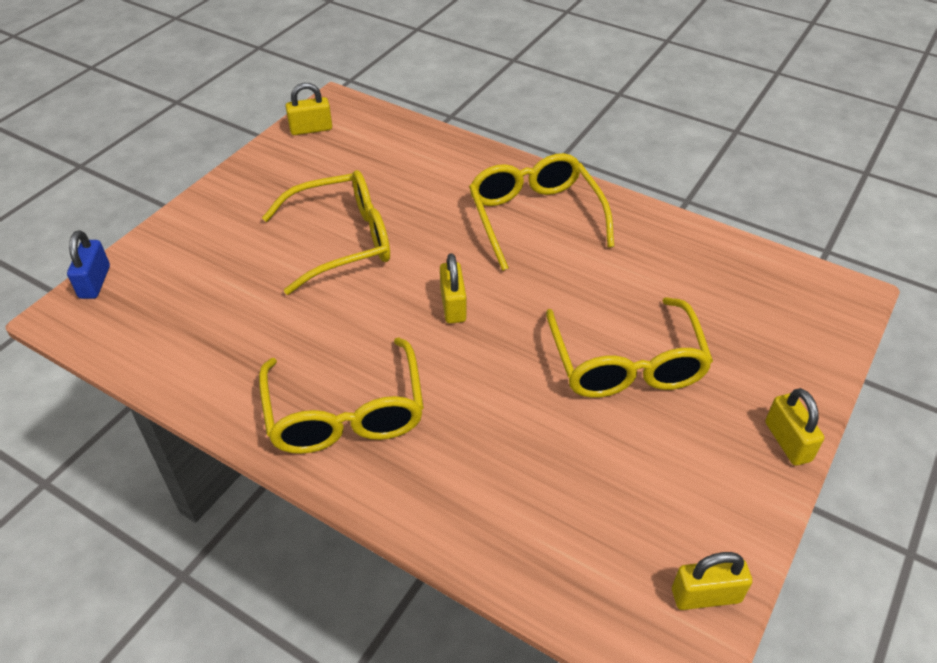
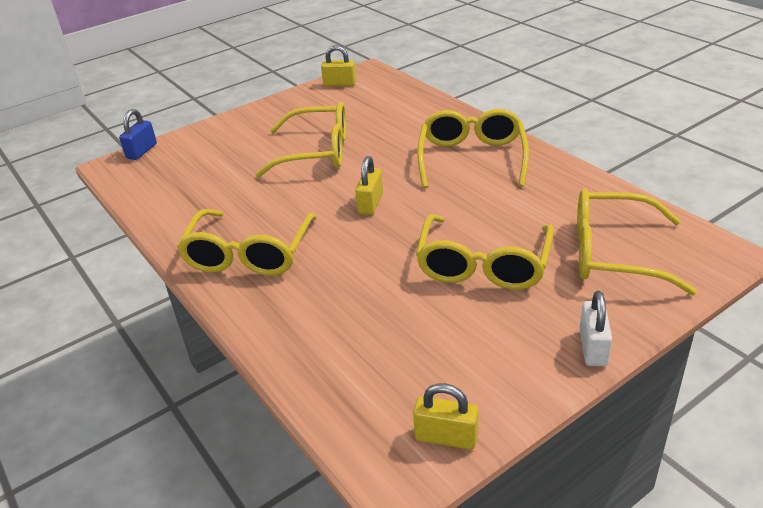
camera: 25 degrees right, 10 degrees down
yellow padlock [765,388,824,466] -> white padlock [579,291,612,366]
none -> yellow glasses [577,189,697,295]

